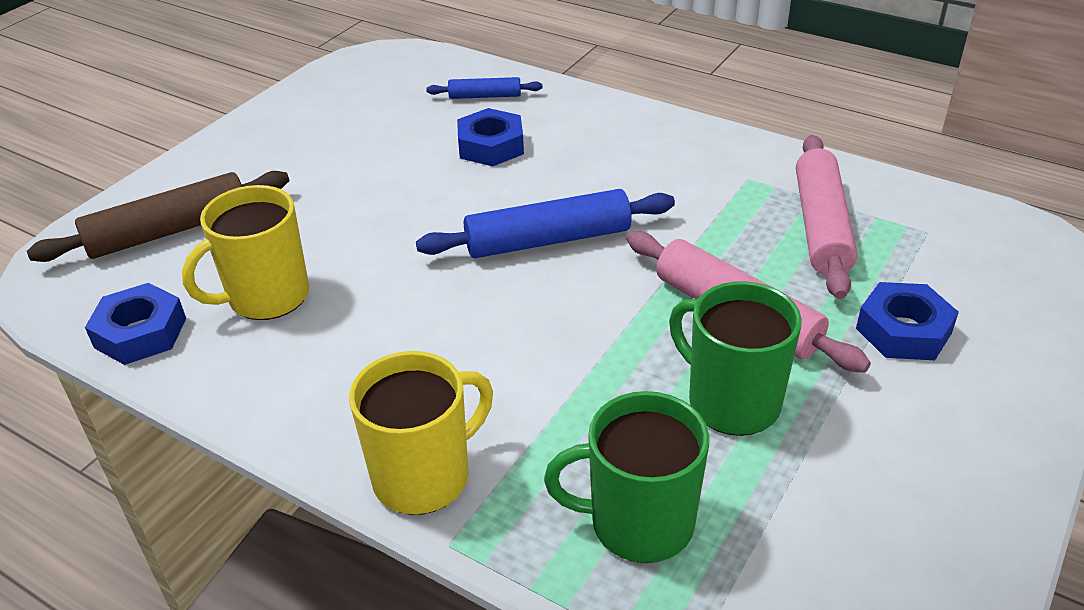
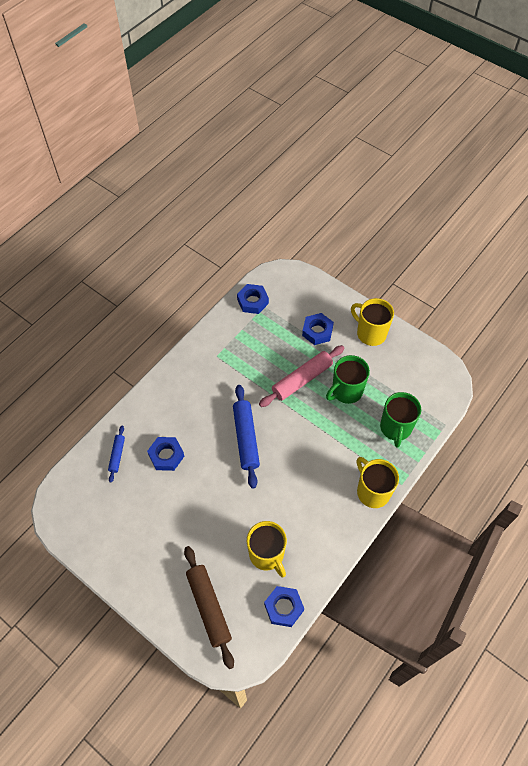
camera: 85 degrees left, 20 degrees up
pink rolling pin [796,135,857,299] -> none
none -> blue nut [237,284,269,314]
none -> yellow mug [351,298,394,346]

